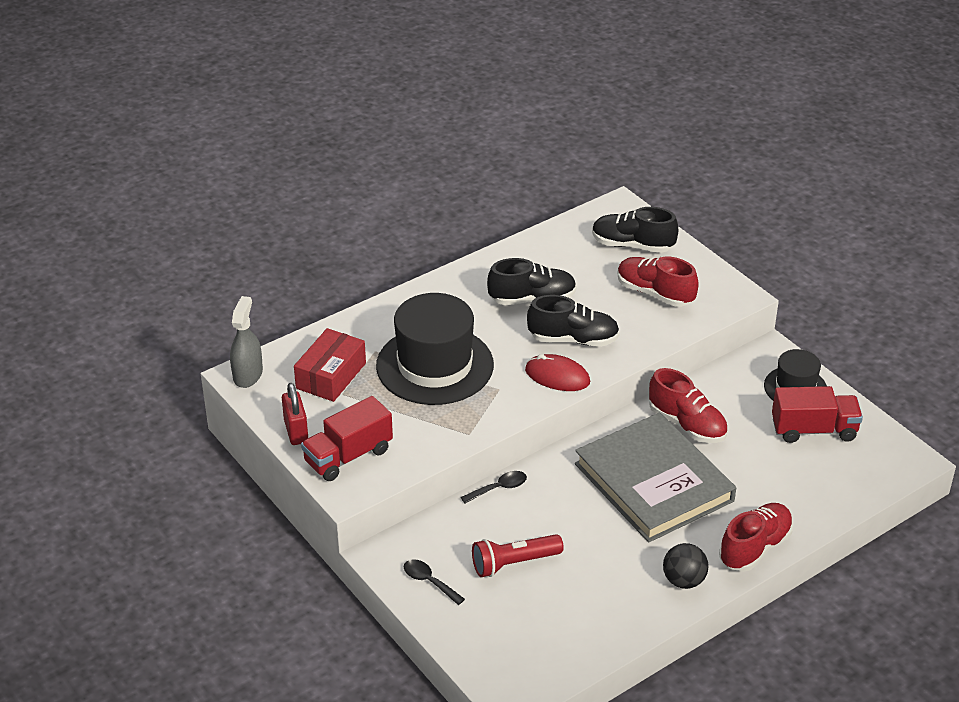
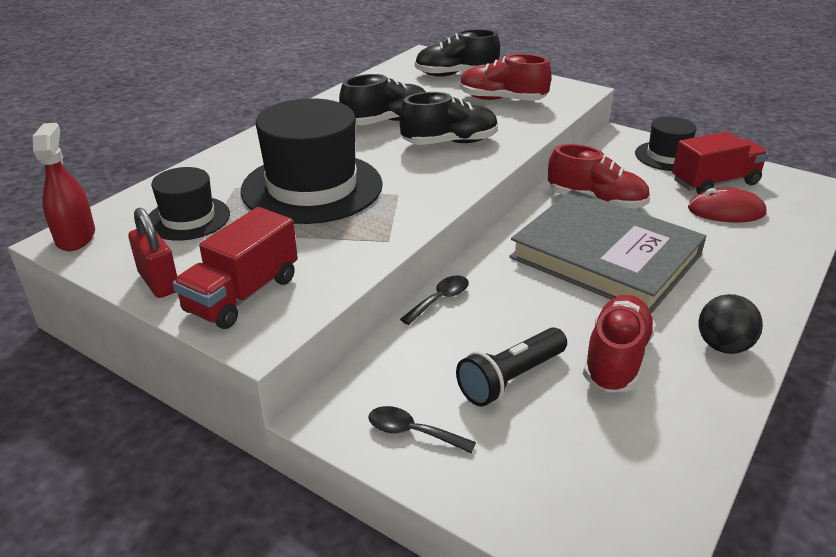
camera: 20 degrees left, 5 degrees down
grey spray bottle [230,296,263,388] -> red spray bottle [33,123,95,251]
red box [294,328,366,402] -> black hat [149,167,230,241]
red flashlight [472,534,564,577] -> black flashlight [456,328,567,407]
red mouse [525,354,590,391] -> red mouse moved to [688,188,766,222]
red shoe [719,503,793,571] -> red shoe moved to [583,295,656,392]

